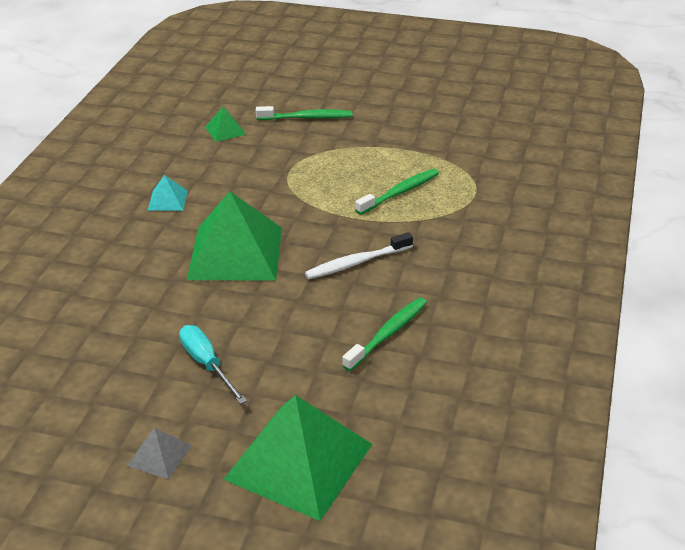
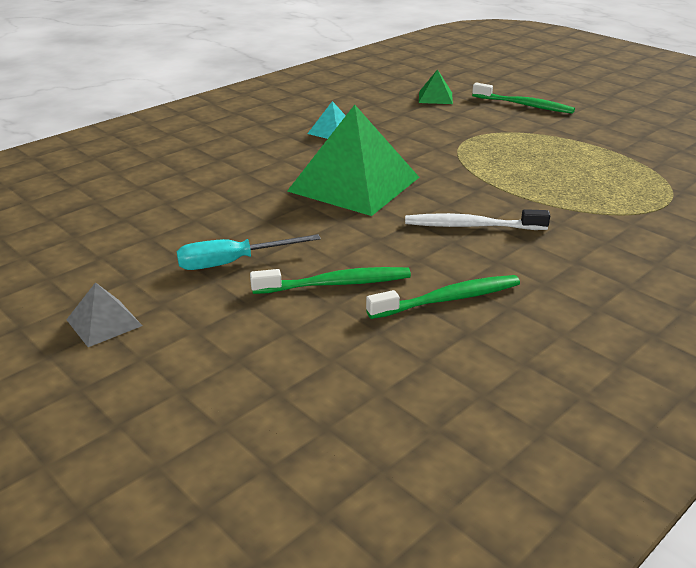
camera: 30 degrees right, 5 degrees down
turquoise screwdriver [179,325,247,404] -> turquoise screwdriver turned 105 degrees counterclockwise [176,234,321,270]
green pyramid [223,395,372,521] -> none
green toothbrush [355,169,439,215] -> green toothbrush moved to [250,267,411,294]

